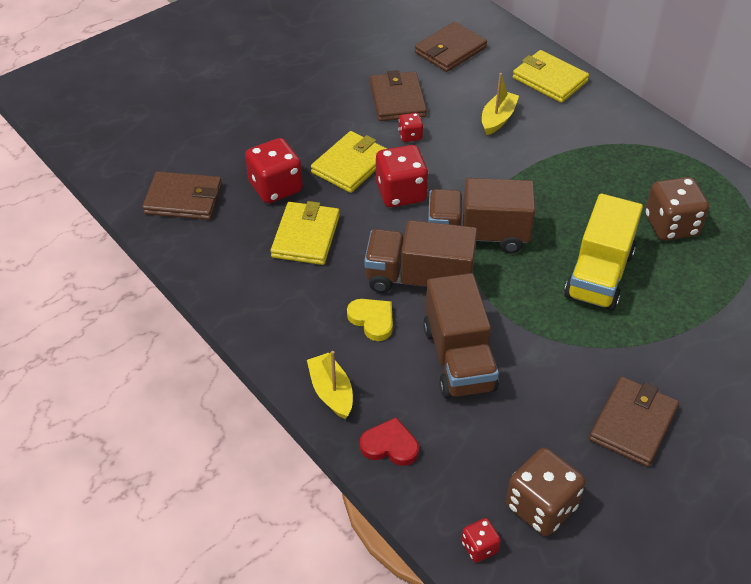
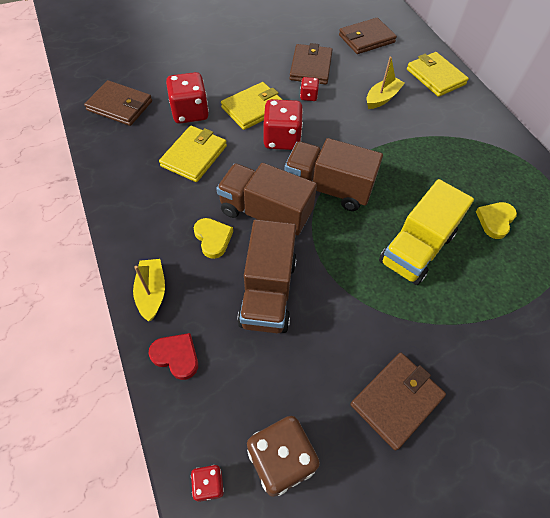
camera: 15 degrees right, 10 degrees up
brown dice [645,177,709,241] -> yellow heart [476,202,517,239]

